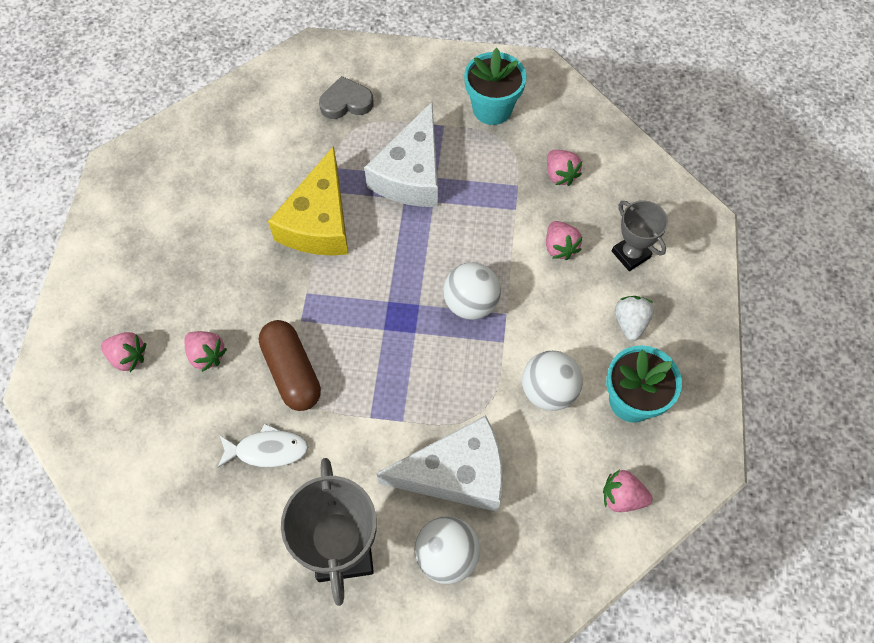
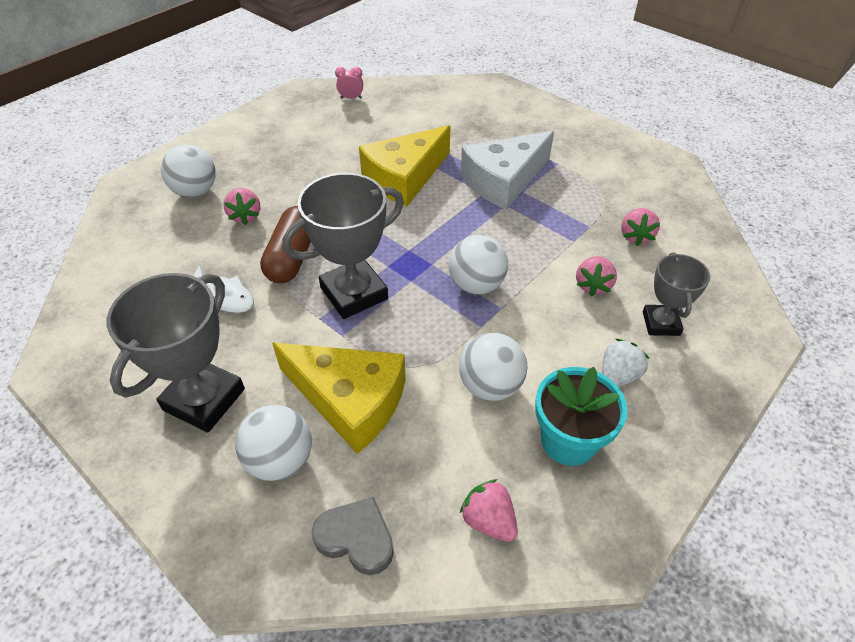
camera: 35 degrees right, 15 degrees down
pink strawberry [101,332,146,372] -> white ball [161,145,216,197]
grey heart [319,76,374,119] -> grey heart moved to [312,497,394,575]
white cheese [377,415,503,512] -> yellow cheese [272,343,406,454]
turquoise flower pot [464,48,527,125] -> none
none -> grey trophy [282,173,404,319]
none -> pink clock [335,67,363,99]

